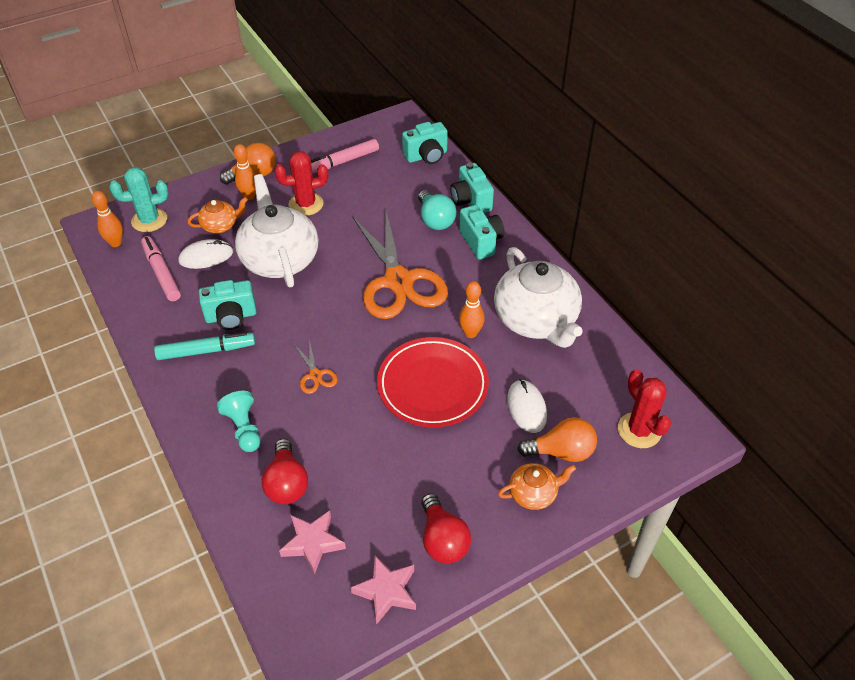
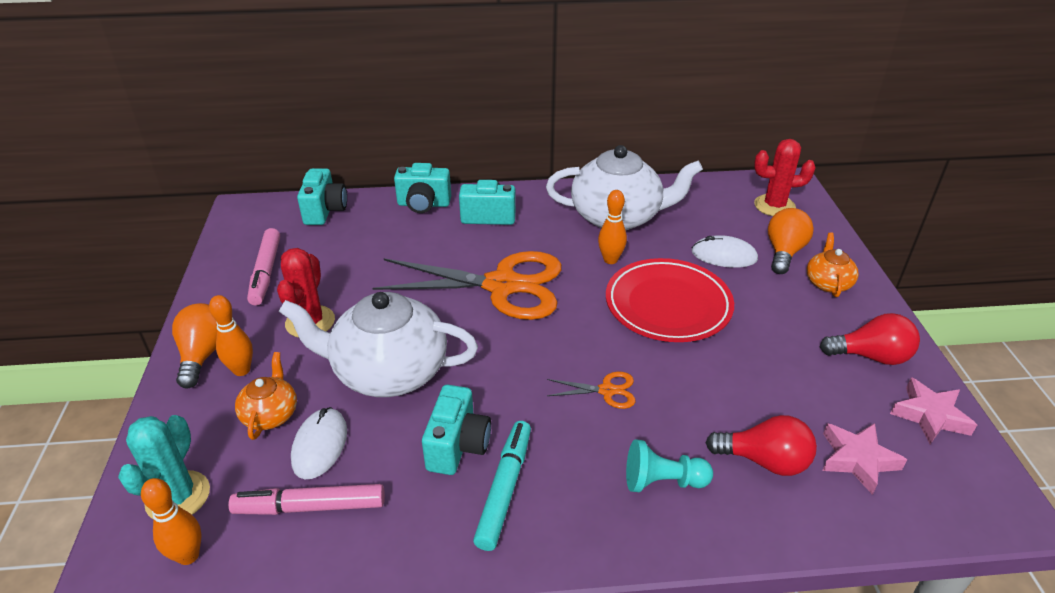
camera: 65 degrees left, 10 degrees down
turquoise light bulb [418,190,456,230] -> none

